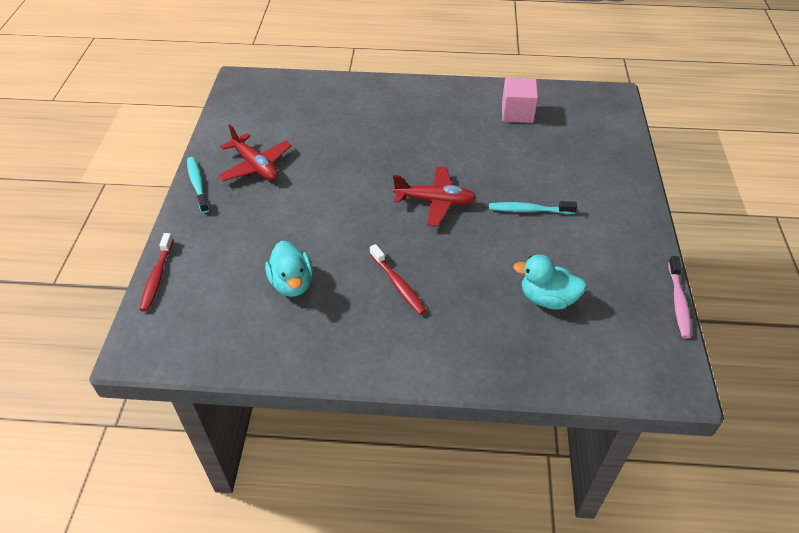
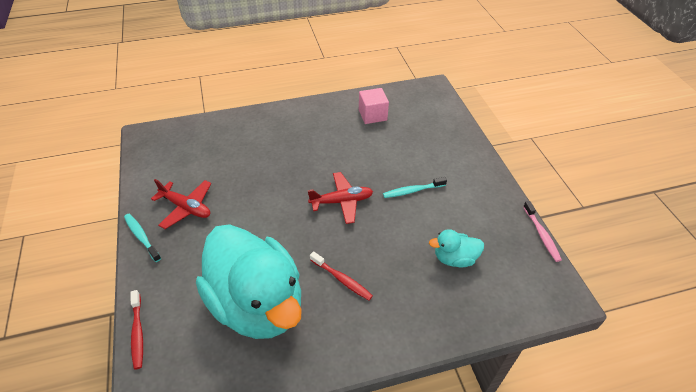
camera: 20 degrees left, 0 degrees up
turquoise duck [265,241,313,297] -> turquoise duck [196,224,302,339], size x2.38

